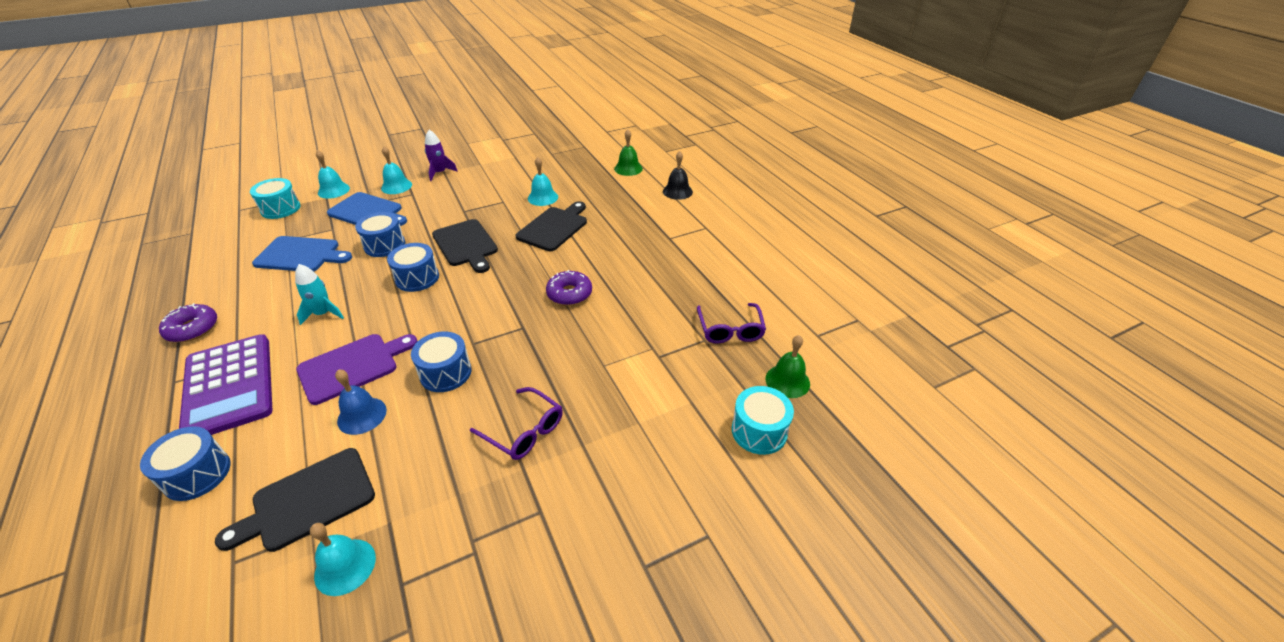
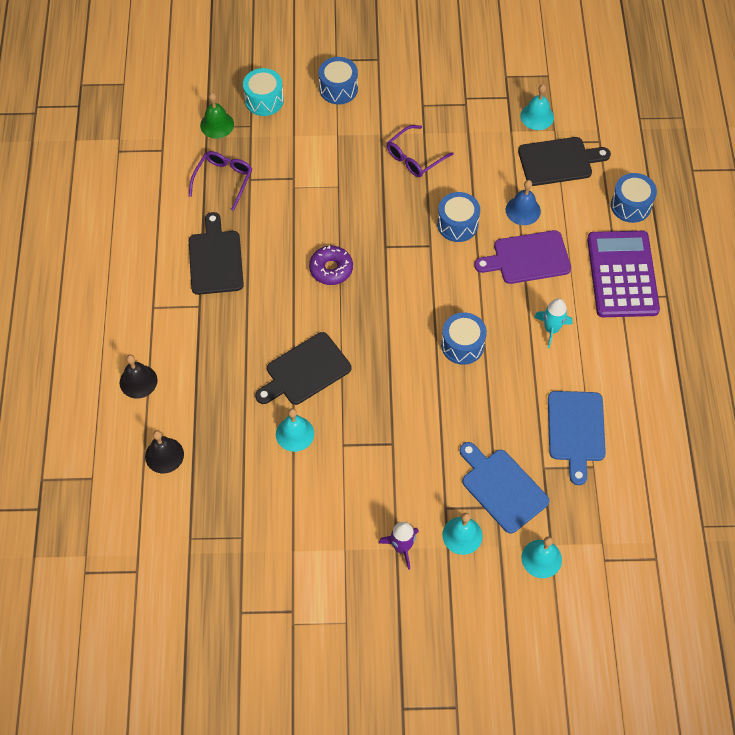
camera: 155 degrees left, 20 degrees up
purple donut [159,303,217,342] -> none
turquoise drum [250,178,301,219] -> none
blue cutting board [252,236,352,271] -> blue cutting board turned 120 degrees counterclockwise [548,391,606,485]
blue drum [355,212,405,257] -> blue drum moved to [319,57,358,104]
black cutting board [432,219,498,273] -> black cutting board moved to [189,212,244,295]
purple glasses [470,387,563,460] -> purple glasses turned 105 degrees counterclockwise [387,125,454,177]
green bell [614,130,643,176] -> black bell [145,430,184,473]

